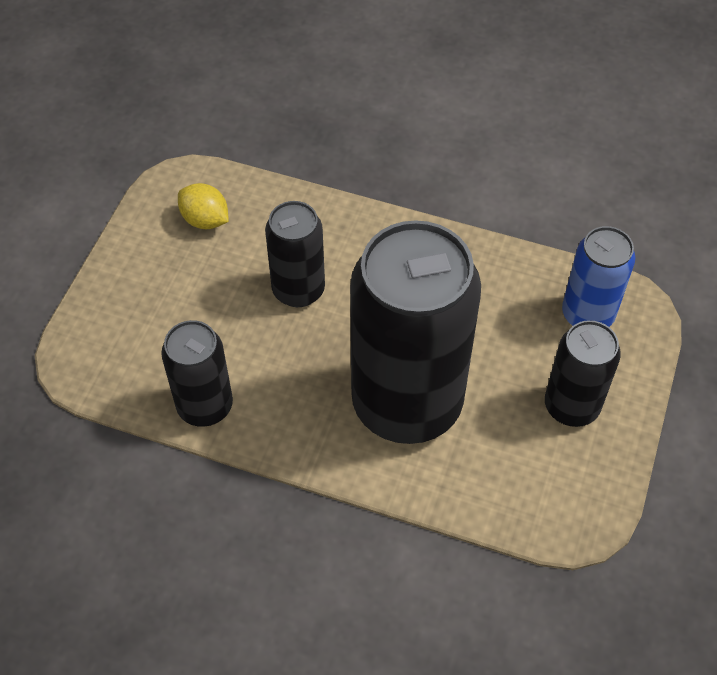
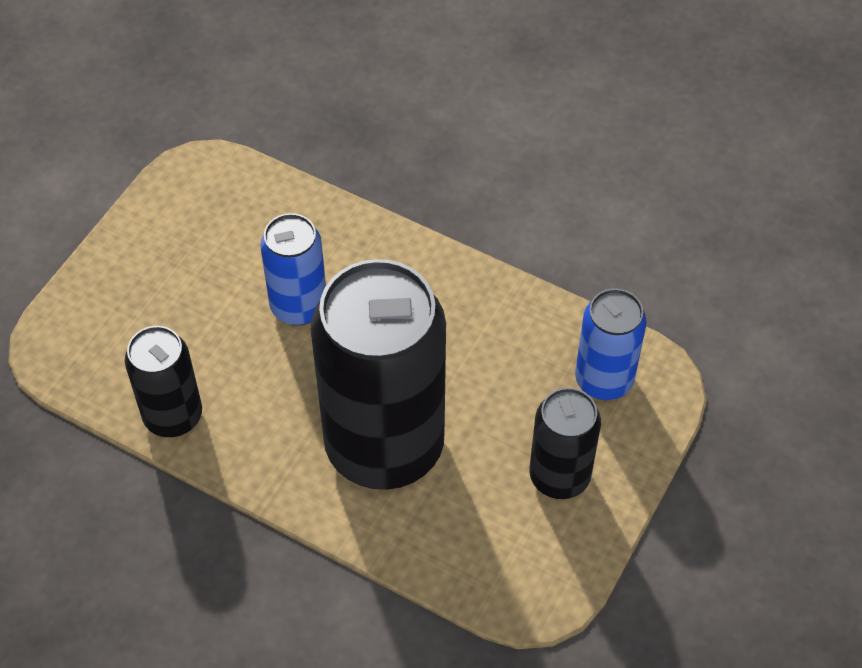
camera: 10 degrees right, 0 degrees up
yellow lemon [178,183,229,229] -> none
black can [265,201,325,307] -> blue can [260,213,326,325]

